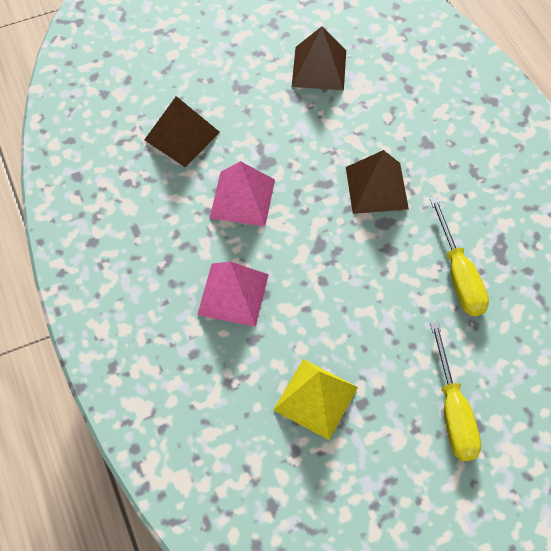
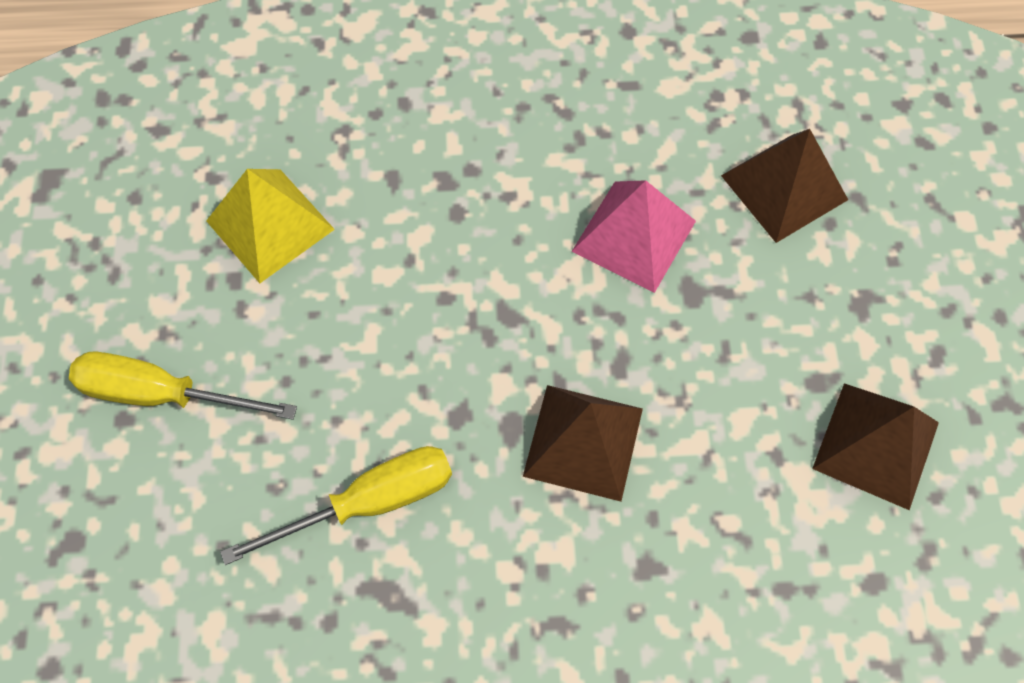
camera: 110 degrees right, 5 degrees up
pink pyramid [197,262,269,327] -> none
yellow screwdriver [430,197,489,316] -> yellow screwdriver turned 150 degrees clockwise [220,446,452,565]

